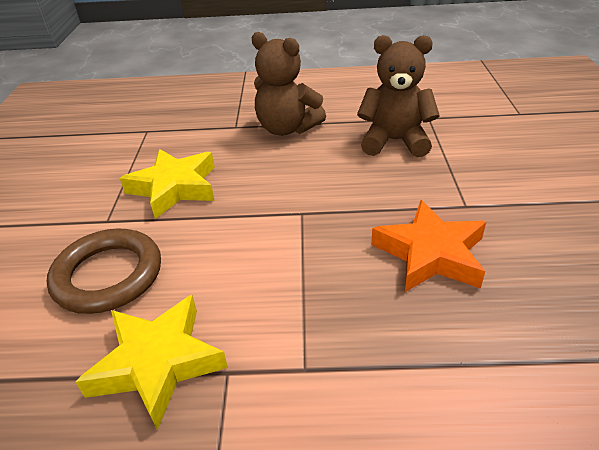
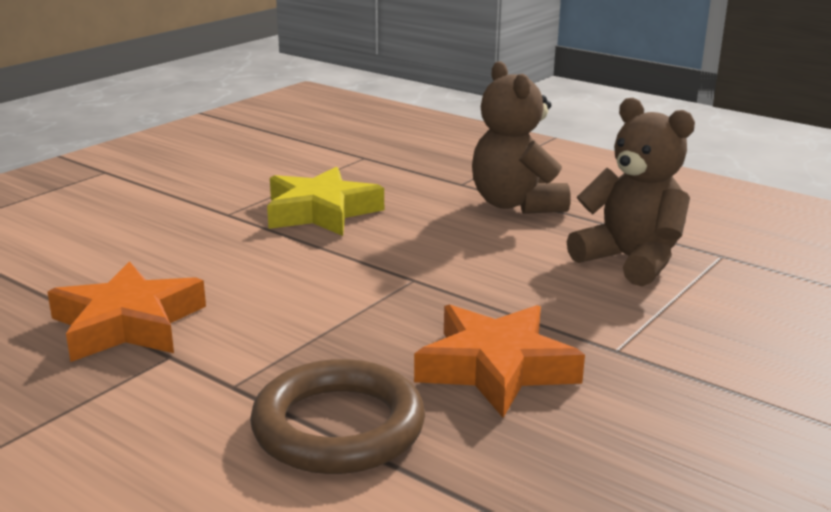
camera: 35 degrees right, 15 degrees down
brown ring [46,229,161,314] -> brown ring moved to [250,359,425,474]
yellow star [75,295,228,431] -> orange star [47,261,206,362]

